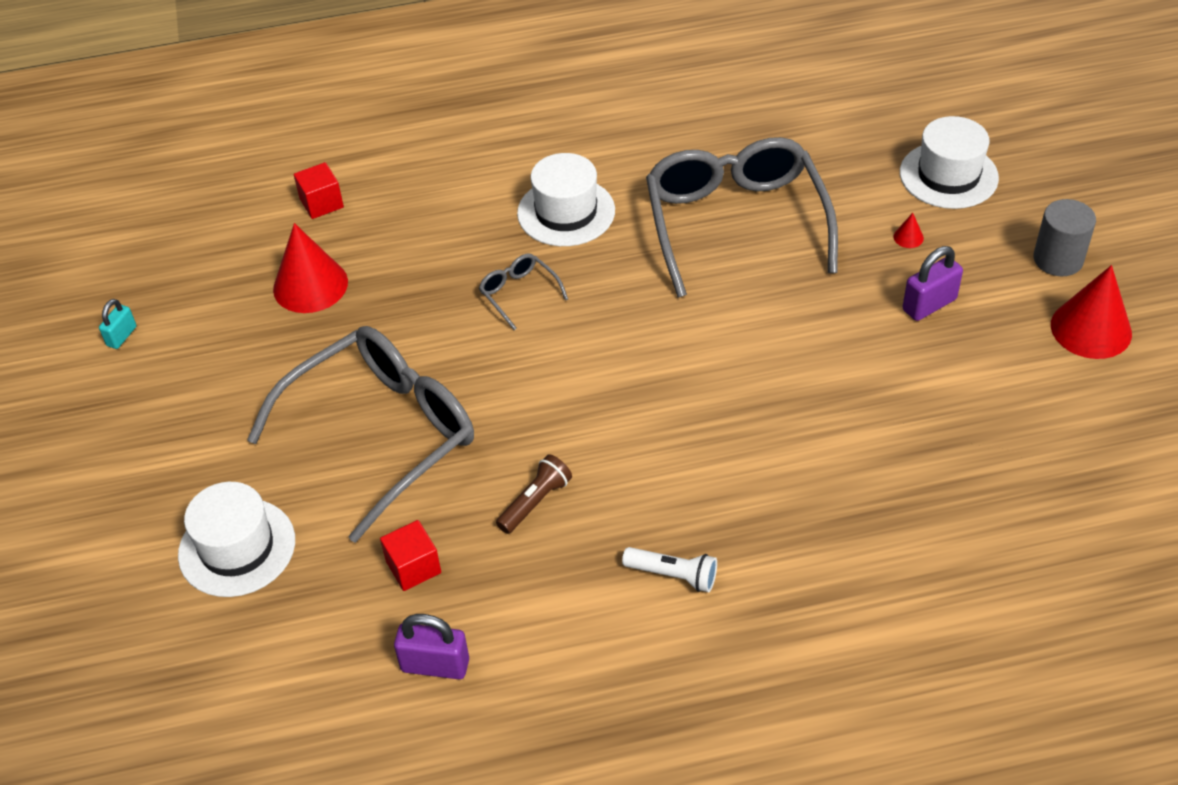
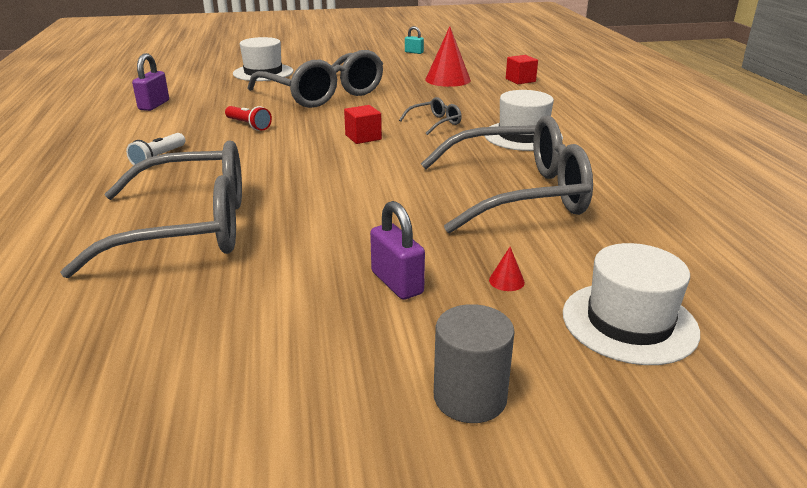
camera: 90 degrees right, 20 degrees down
red cube [380,520,441,591] -> red cube moved to [344,105,382,144]
brown flashlight [496,454,572,534] -> red flashlight [225,106,272,131]
red cone [1051,265,1132,359] -> none
none -> grey glasses [60,140,242,278]

